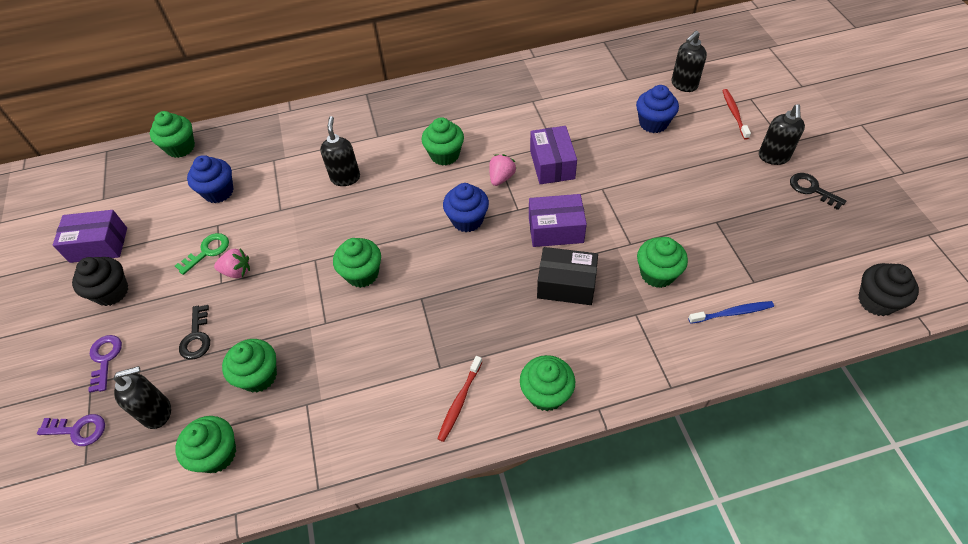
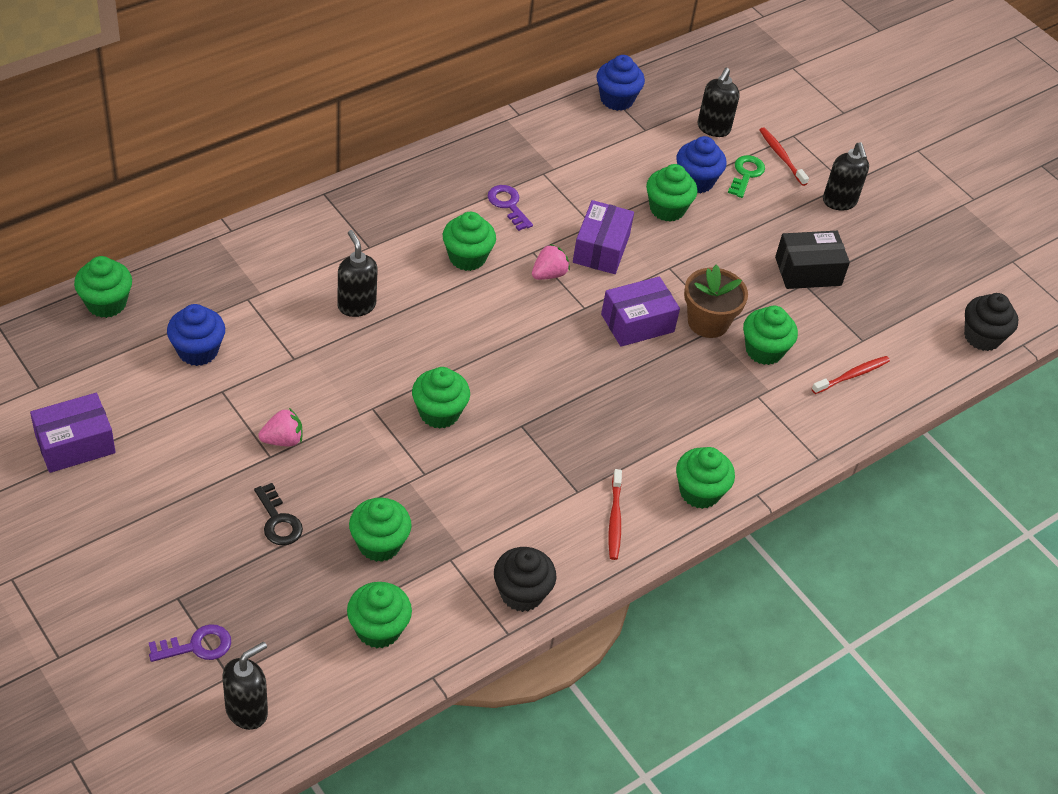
camera: 30 degrees left, 5 degrees down
black cupcake [72,257,128,306] -> black cupcake moved to [494,547,557,612]
purple key [88,335,122,393] -> purple key moved to [488,185,533,231]
black soap dispenser [113,366,171,429] -> black soap dispenser moved to [222,642,268,730]
green key [175,233,229,275] -> green key moved to [728,155,765,198]
blue cupcake [443,183,489,232] -> blue cupcake moved to [596,55,645,111]
pink strawberry [489,154,516,186] -> pink strawberry turned 45 degrees clockwise [532,244,570,280]
purple box [530,126,577,184] -> purple box turned 45 degrees clockwise [573,200,634,274]
black box [537,247,598,305] -> black box moved to [775,231,850,289]
blue toothbrush [688,301,774,324] -> red toothbrush [812,356,890,394]
black key [790,173,846,210] -> none
none -> green cupcake [646,164,697,222]
none -> brown flower pot [684,265,748,338]

